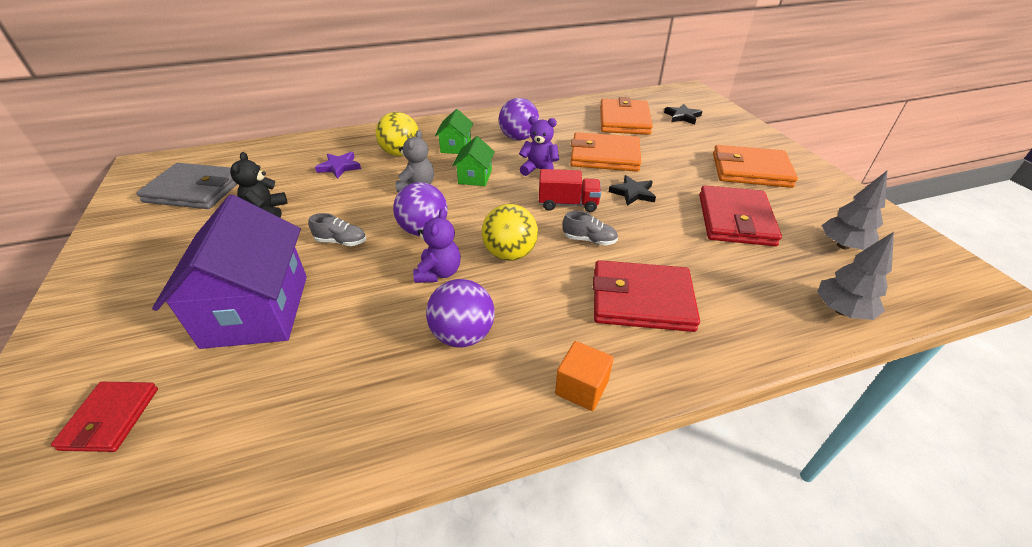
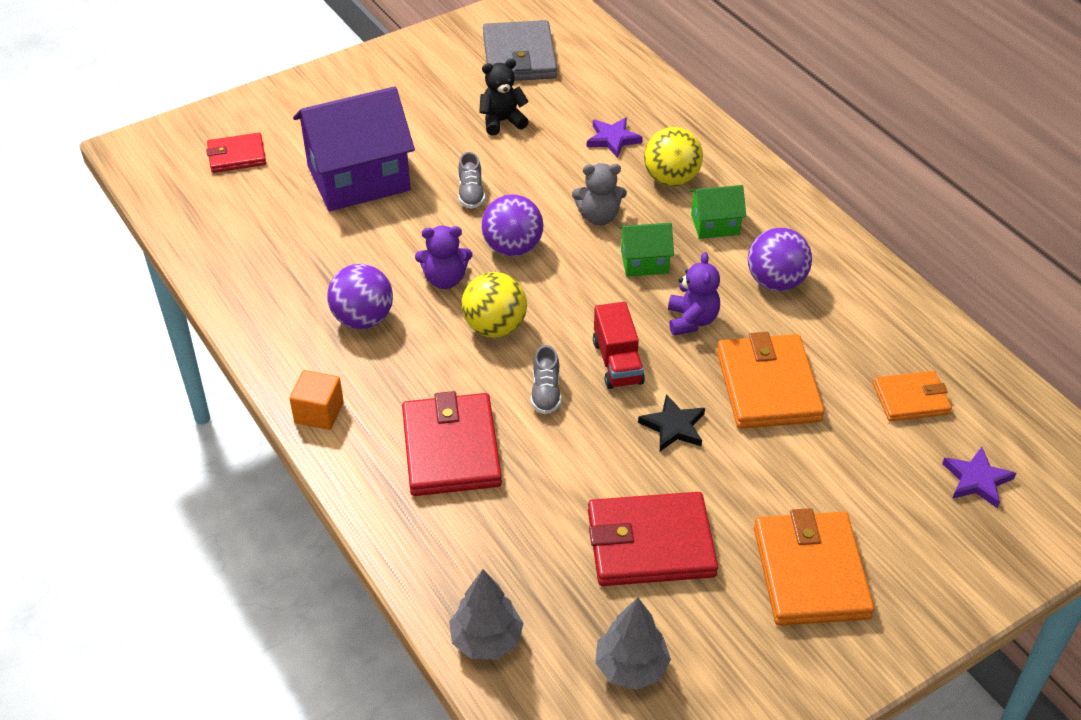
camera: 75 degrees right, 5 degrees up
orange wallet [600,97,653,135] -> orange wallet [873,371,952,421], size x0.60
black star [664,104,702,125] -> purple star [942,447,1016,509]

